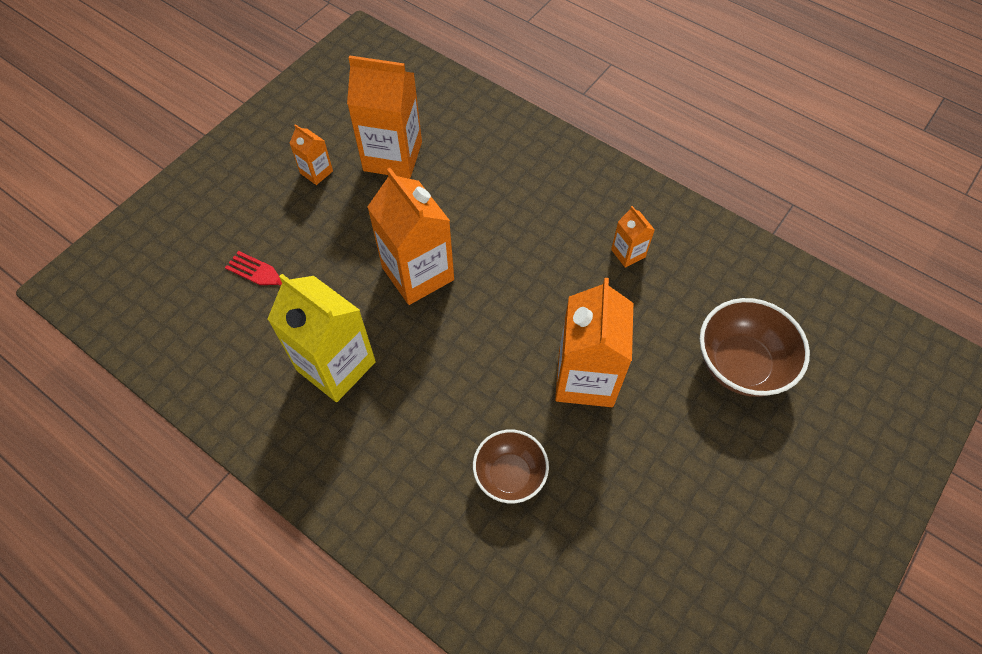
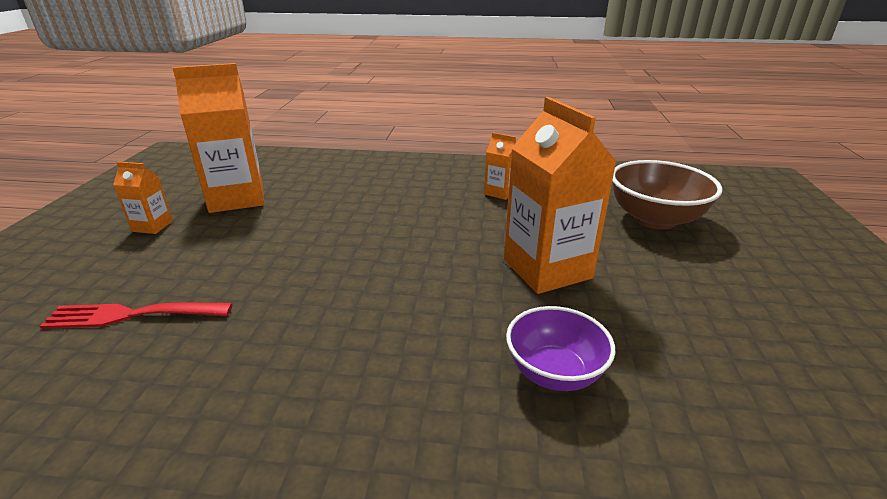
camera: 30 degrees left, 30 degrees down
yellow carton [268,274,376,402] -> none
orange carton [367,168,454,305] -> none
brown bowl [473,430,549,503] -> purple bowl [506,306,615,391]

